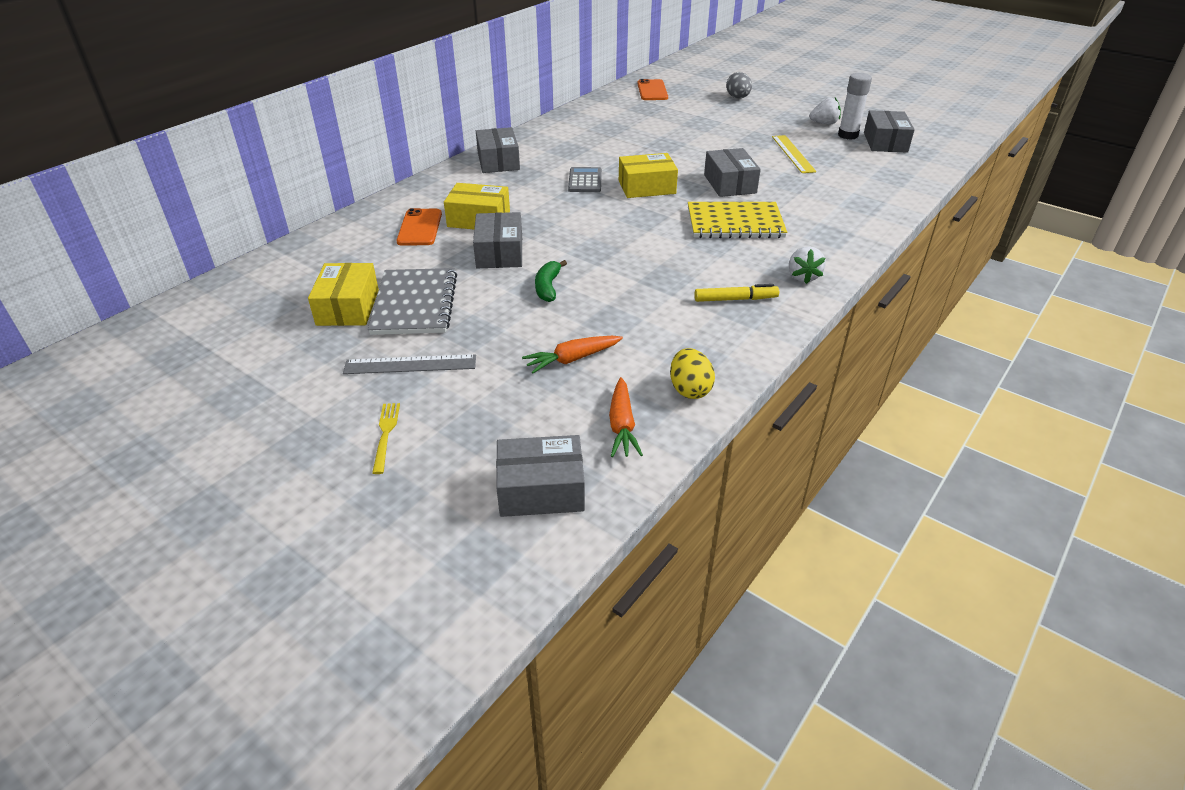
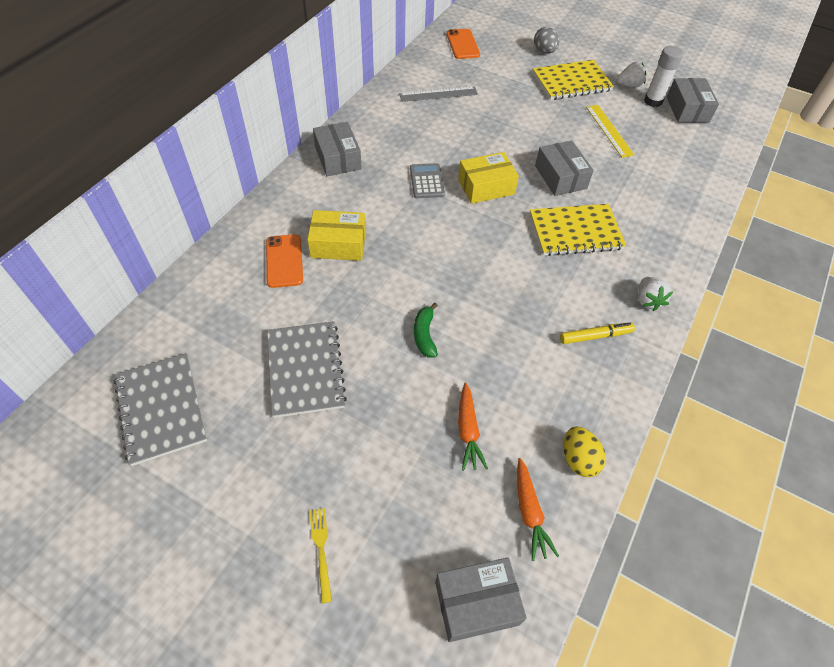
camera: 10 degrees left, 15 degrees up
yellow box [308,263,379,326] -> none
grey ruler [343,354,476,374] -> grey ruler moved to [399,86,478,102]
grey box [473,212,522,268] -> none
orange carrot [522,336,623,373] -> orange carrot turned 60 degrees counterclockwise [458,383,488,471]
none -> grey notebook [114,353,207,466]
none -> yellow notebook [532,60,614,100]

